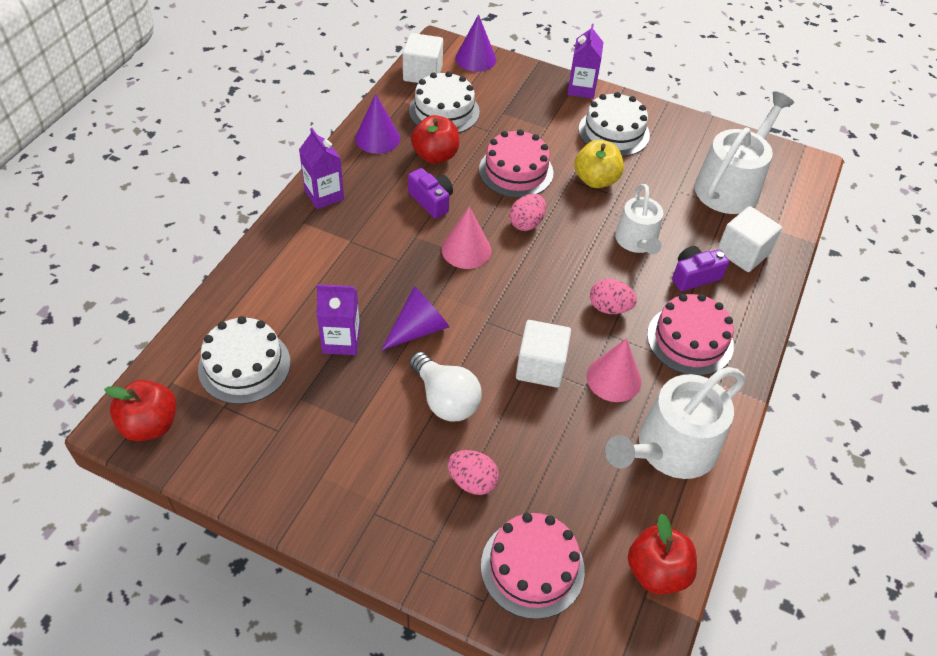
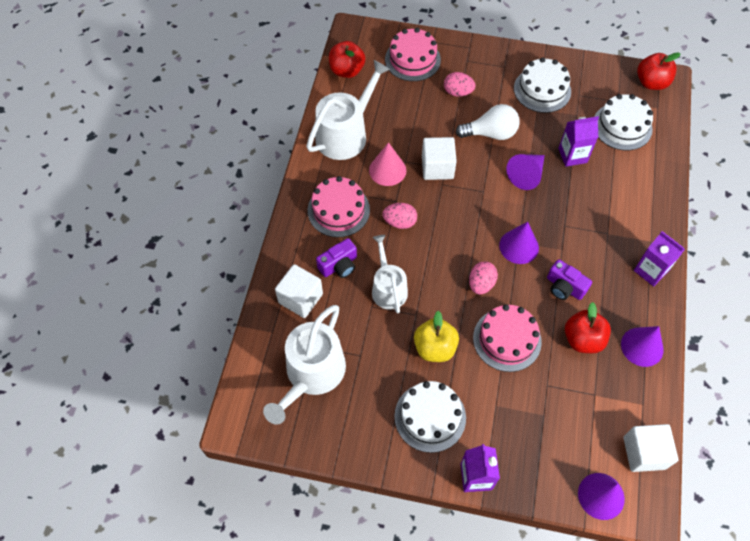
camera: 170 degrees right, 10 degrees up
white cake [409,71,480,133] -> white cake moved to [514,57,571,113]
white light bulb [409,352,482,421] -> white light bulb turned 135 degrees clockwise [456,104,520,140]
pink cone [442,207,491,269] -> purple cone [499,222,539,264]

